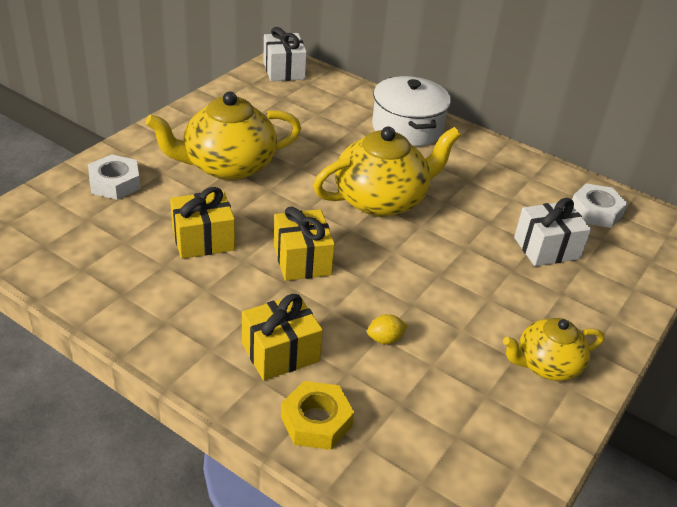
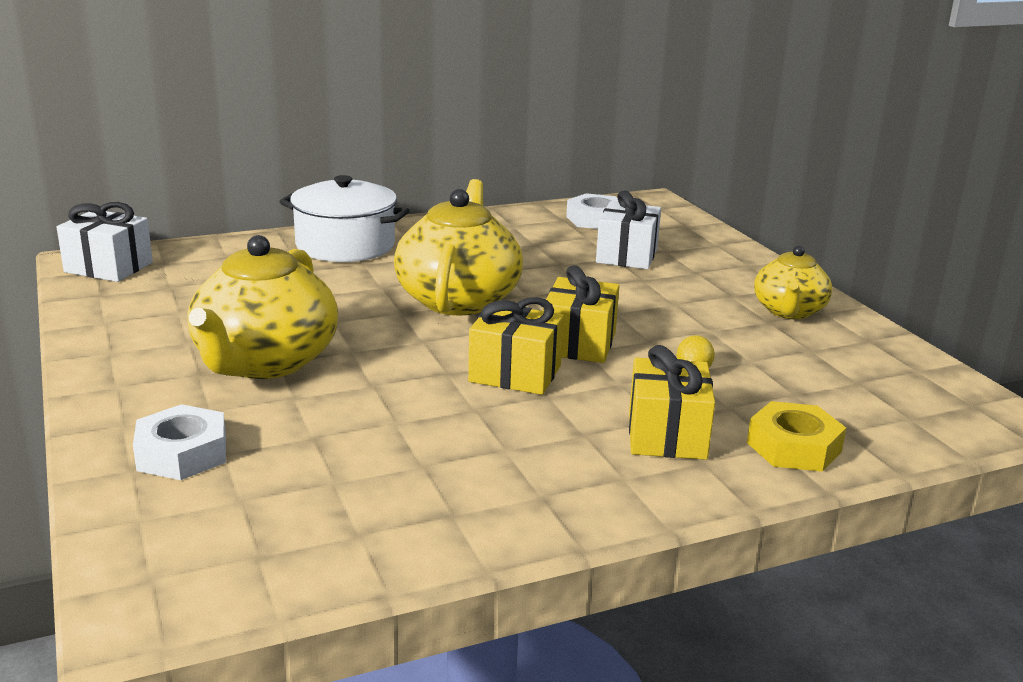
camera: 55 degrees left, 15 degrees down
yellow gift [170,187,235,259] -> yellow gift moved to [543,265,619,363]

